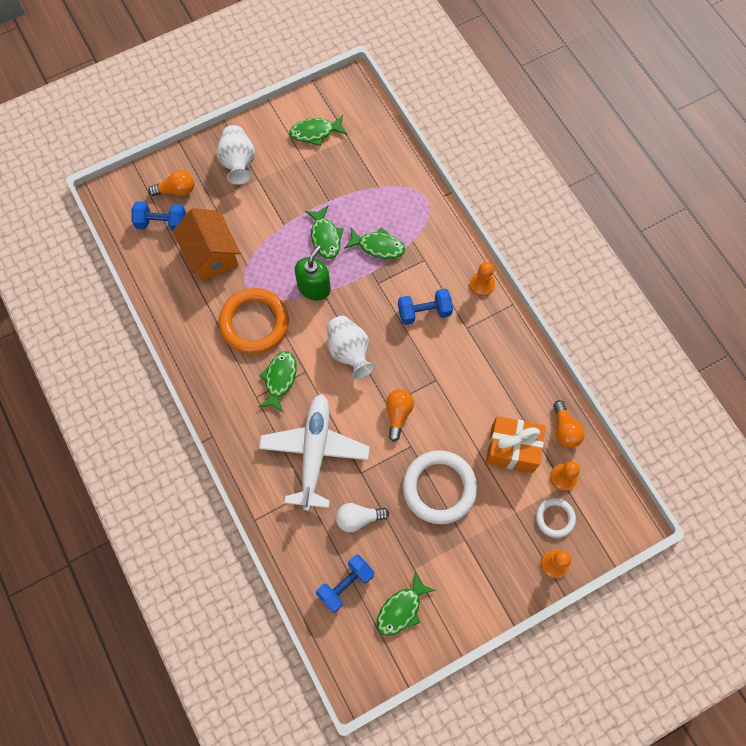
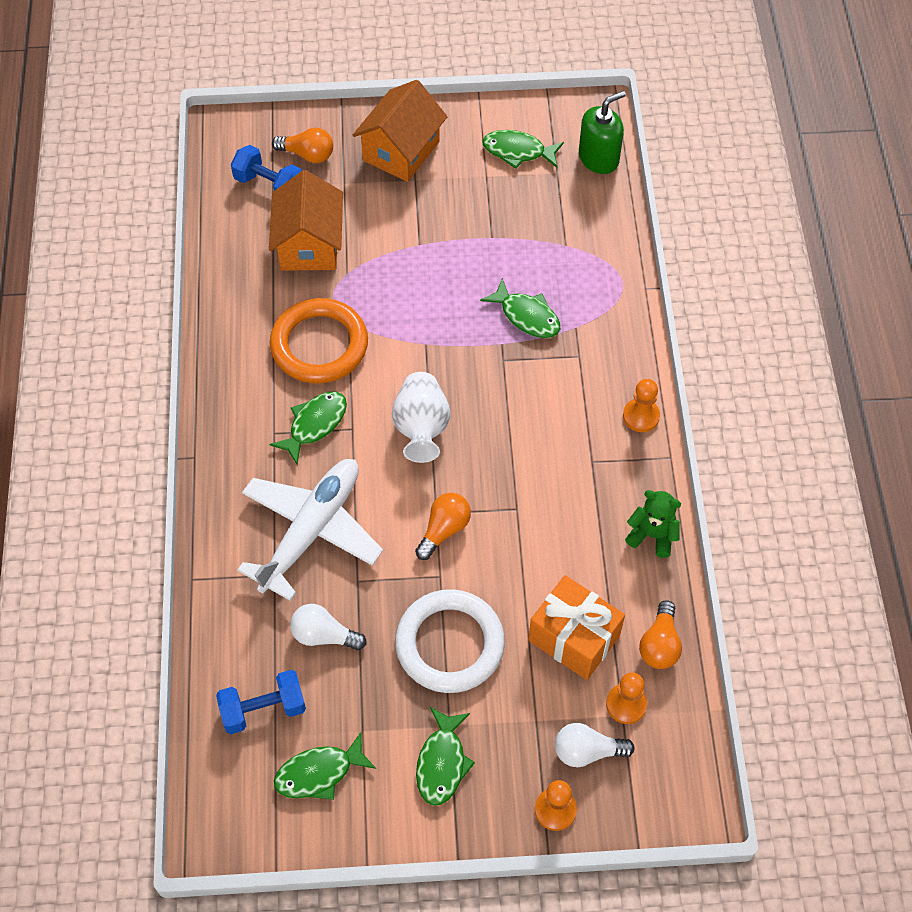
camera: 25 degrees right, 10 degrees down
white vase [217,125,255,185] -> orange house [353,80,448,182]
green soap dispenser [295,246,331,301] -> green soap dispenser moved to [579,91,626,174]
green fish [305,206,343,259] -> green fish moved to [416,707,475,806]
blue dumbbell [398,289,453,325] -> none
white ring [536,498,576,538] -> white light bulb [555,723,635,767]
none -> green teddy bear [625,490,681,558]

